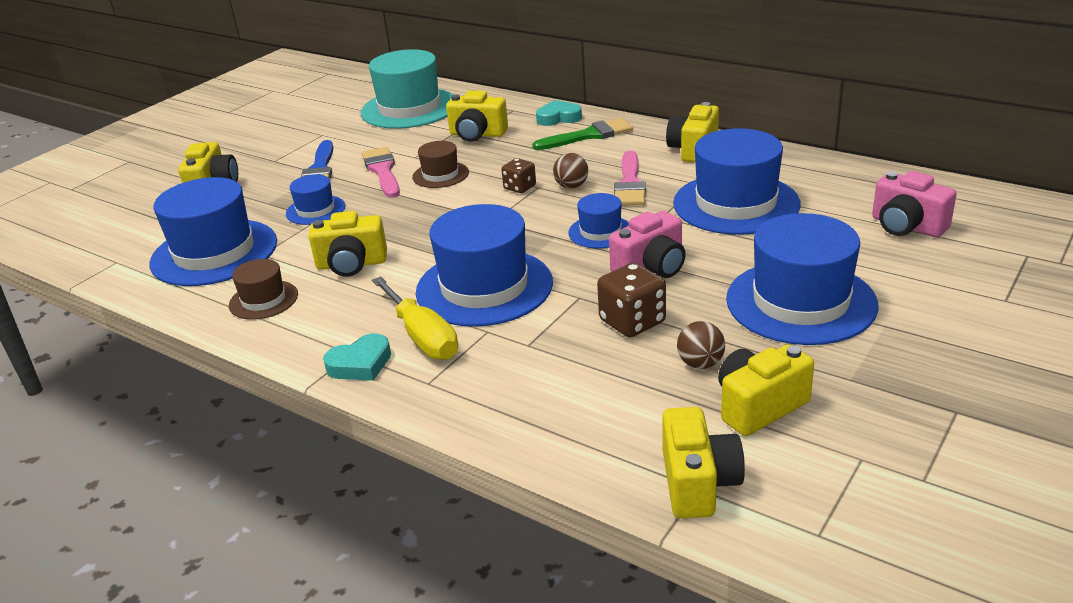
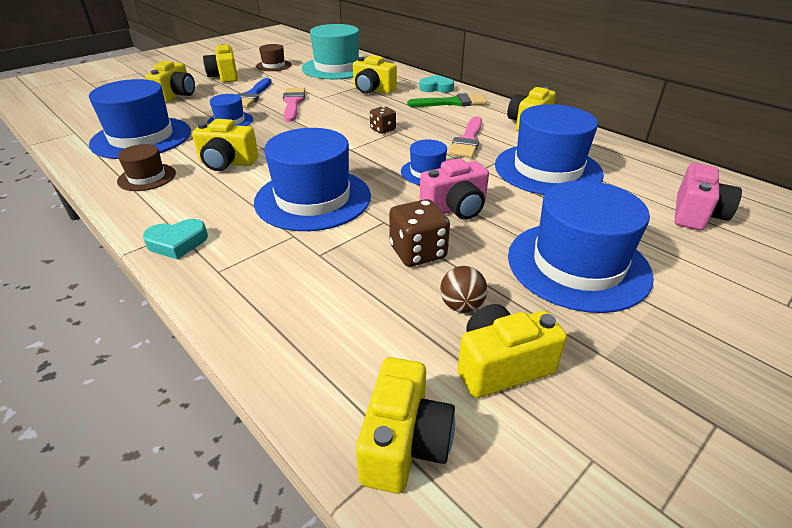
camera: 10 degrees right, 5 degrees up
yellow screwdriver [372,276,458,360] -> none
brown hat [412,141,469,188] -> brown hat moved to [256,44,292,71]
brown ball [553,153,588,189] -> none
pink camera [872,171,957,237] -> pink camera turned 120 degrees counterclockwise [675,163,742,230]
none -> yellow camera [203,44,238,83]

